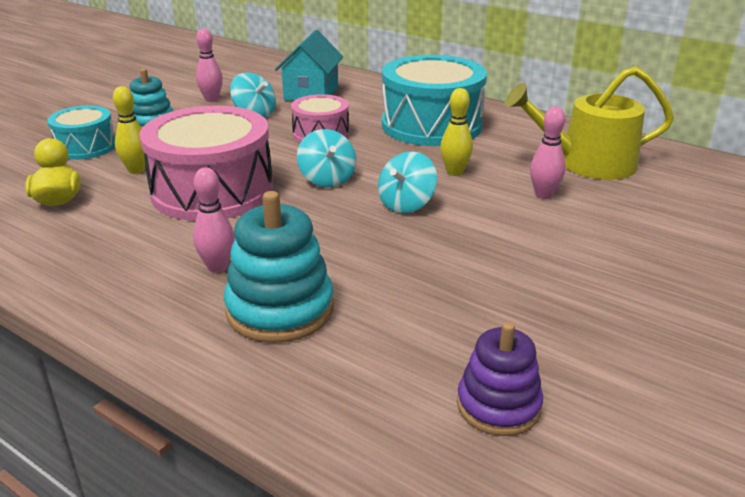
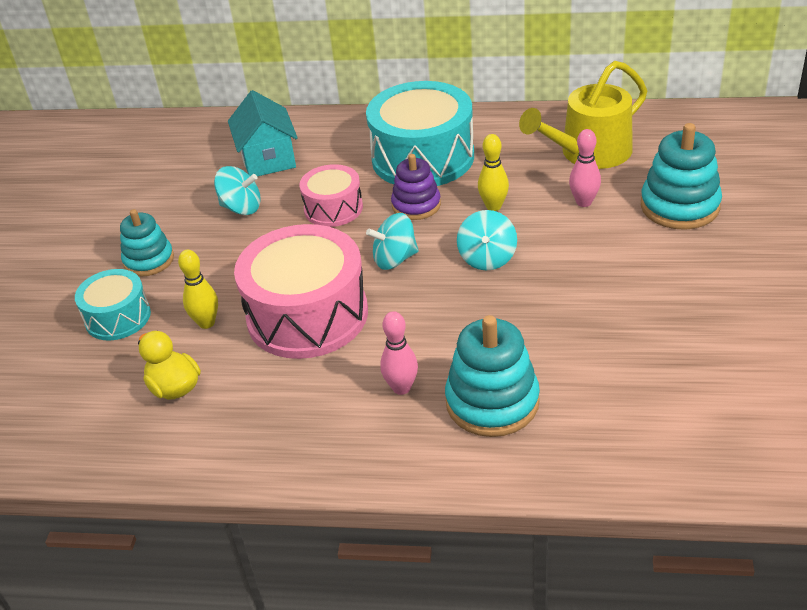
camera: 25 degrees left, 10 degrees up
pink bowling pin [196,29,223,102] -> none
turquoise spinning top [297,129,356,188] -> turquoise spinning top turned 120 degrees clockwise [366,213,419,270]
purple stacking toy [457,322,543,436] -> purple stacking toy moved to [391,154,441,220]
none -> turquoise stacking toy [641,123,722,230]

